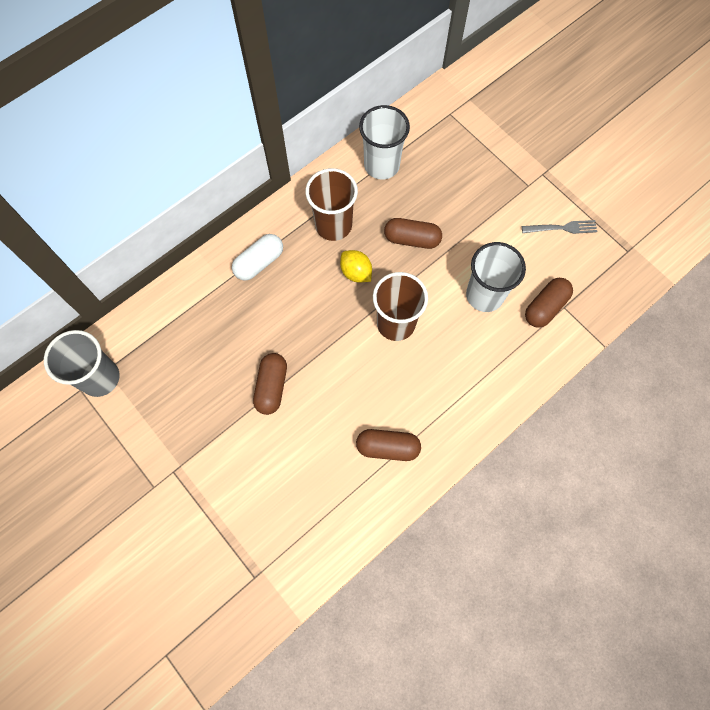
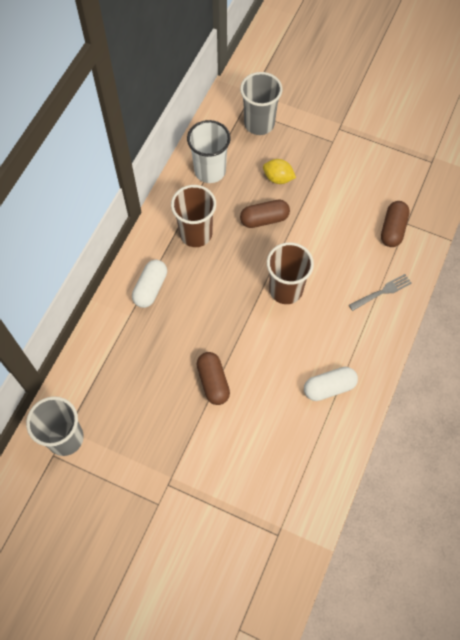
camera: 25 degrees left, 5 degrees down
yellow lemon [340,250,372,282] -> yellow lemon moved to [263,159,296,184]
brown capsule [356,429,421,461] -> white capsule [304,367,358,401]
white cup [466,242,526,312] -> none
grey fork [522,220,597,234] -> grey fork moved to [349,274,412,311]
none -> grey cup [240,72,282,135]

